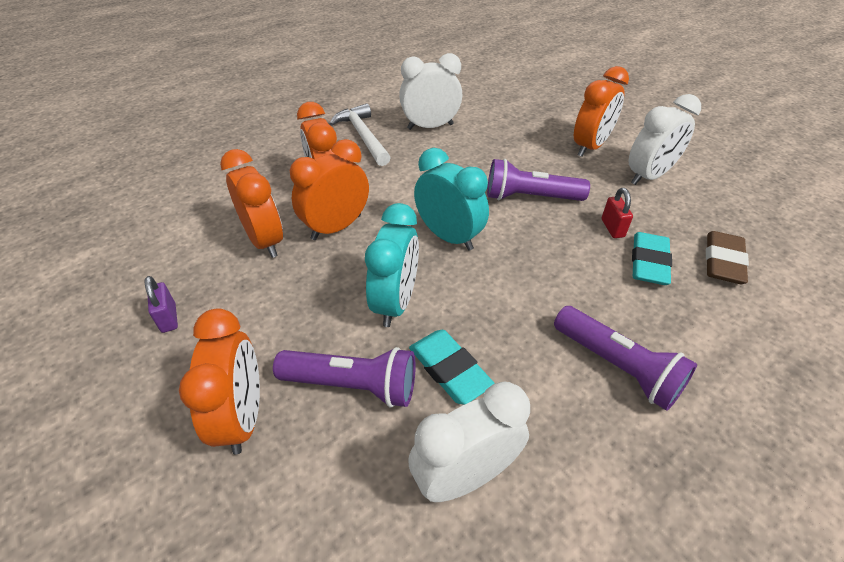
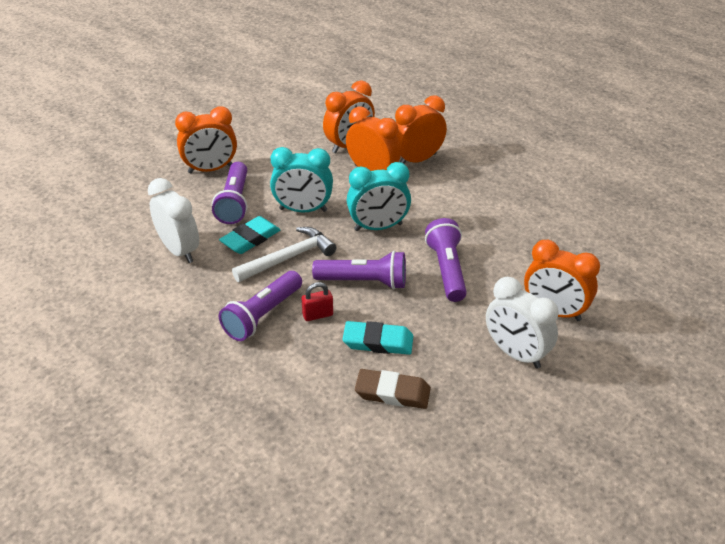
camera: 80 degrees right, 5 degrees down
purple padlock [145,276,178,333] -> none
white hammer [329,103,391,166] -> white hammer moved to [232,227,336,282]
white clock [399,53,462,130] -> none
turquoise clock [414,148,489,251] -> turquoise clock turned 45 degrees clockwise [347,162,411,231]
red padlock [602,188,633,238] -> red padlock moved to [301,282,333,321]
none -> purple flashlight [312,251,406,290]

